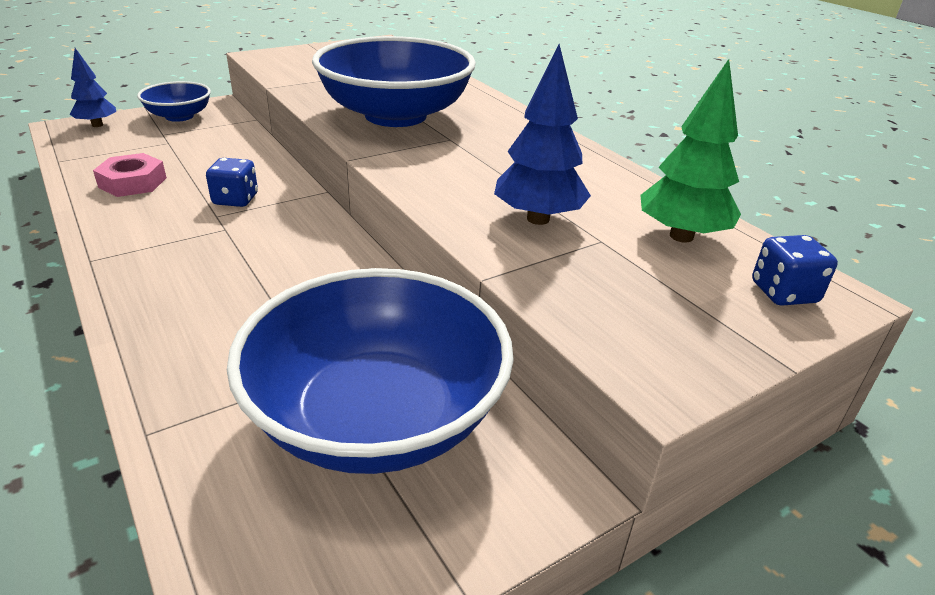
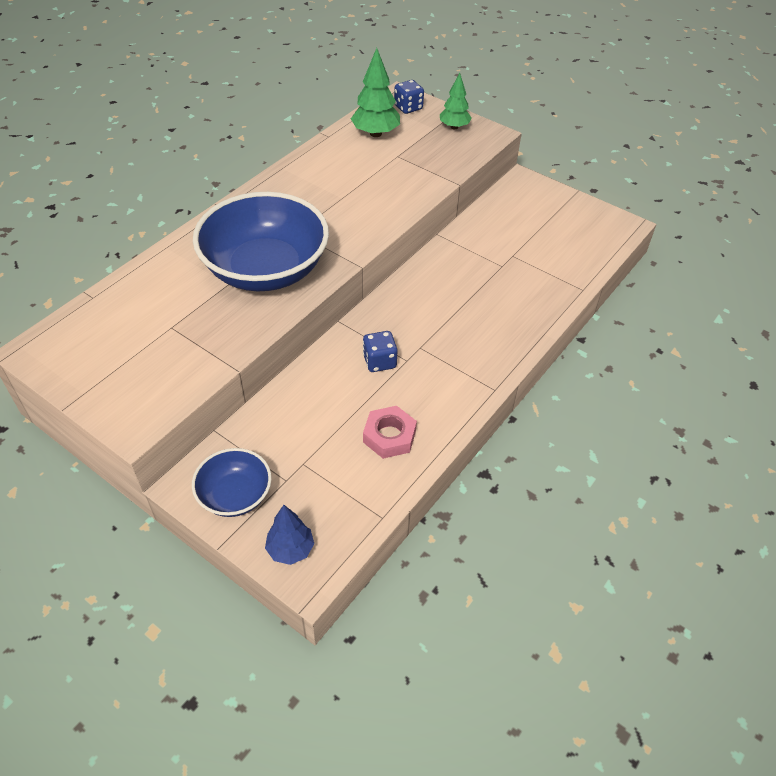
camera: 110 degrees left, 15 degrees up
blue bowl [227,268,514,474] -> none
blue tree [494,44,591,225] -> none
none -> green tree [440,73,472,129]

